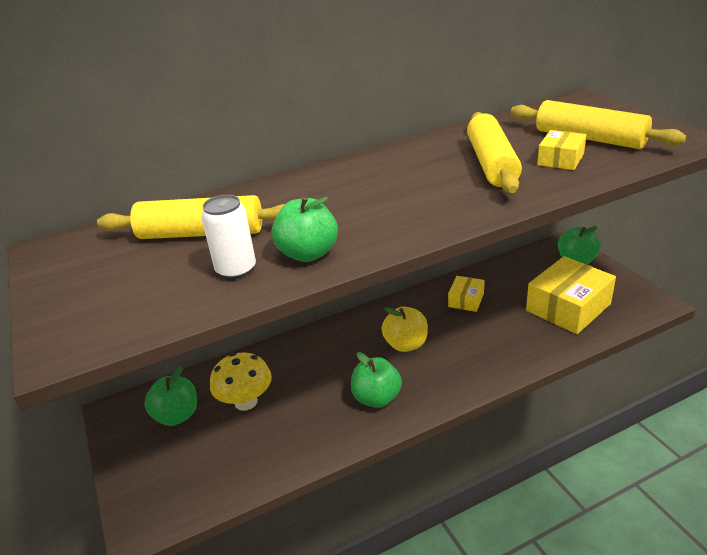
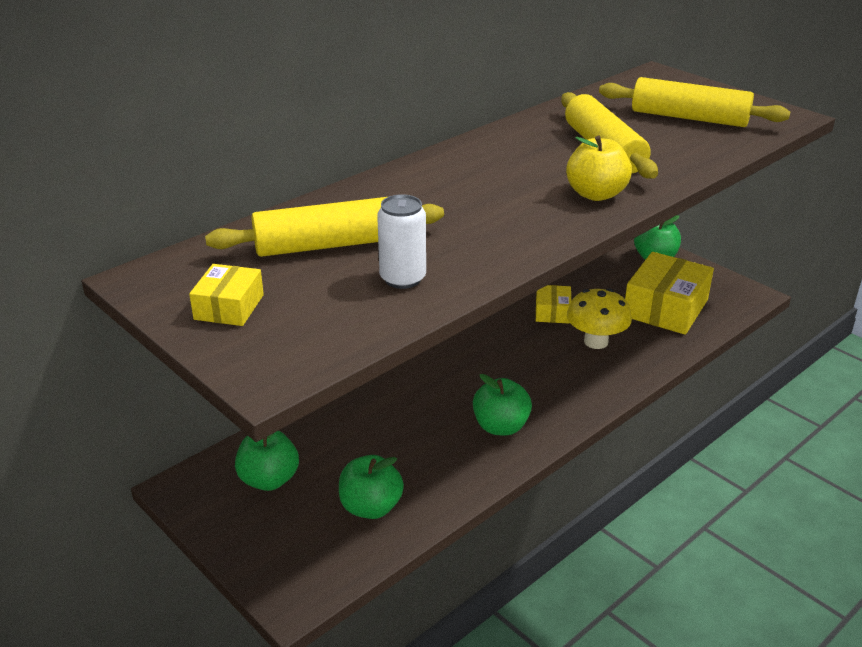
camera: 20 degrees left, 0 degrees up
yellow mushroom [210,352,272,411] -> yellow mushroom moved to [567,289,632,349]
green apple [272,197,338,262] -> green apple moved to [339,455,404,519]
yellow apple [382,307,428,352] -> yellow apple moved to [566,136,632,201]
yellow box [537,130,586,170] -> yellow box moved to [189,264,264,326]

